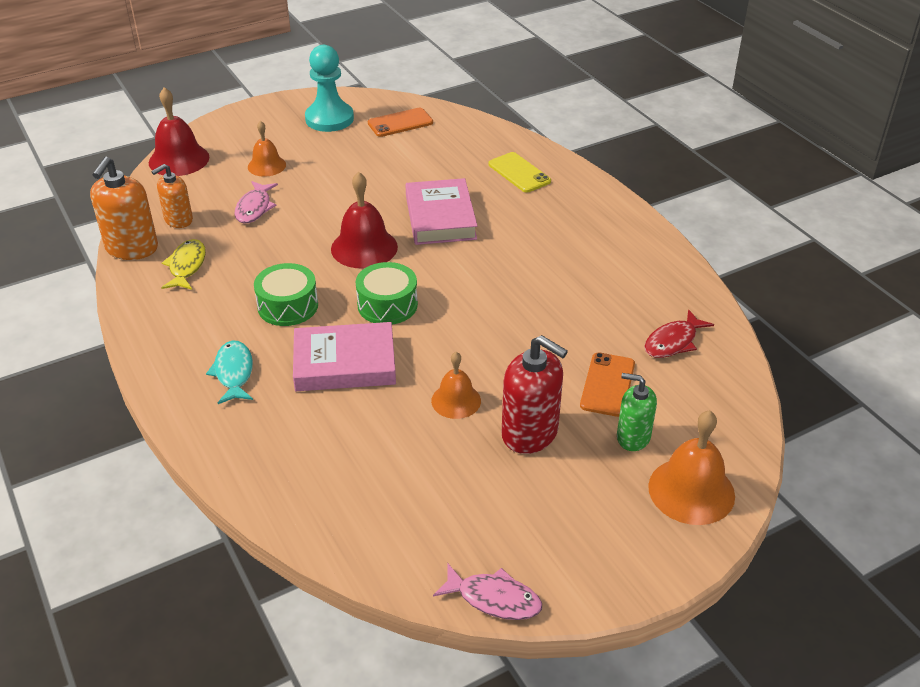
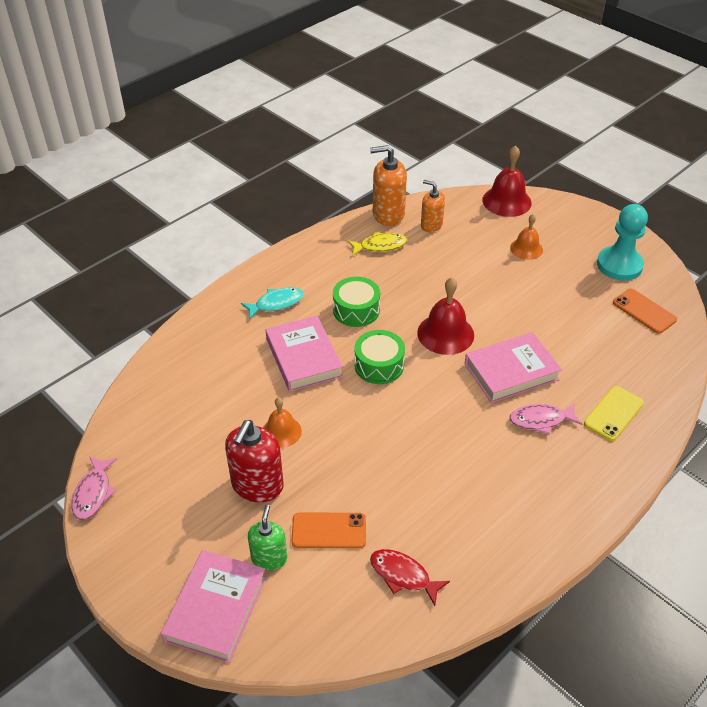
camera: 75 degrees right, 5 degrees up
pink fish [234,181,278,224] -> pink fish moved to [510,403,582,435]
orange bell [648,410,735,525] -> pink book [161,550,267,663]

